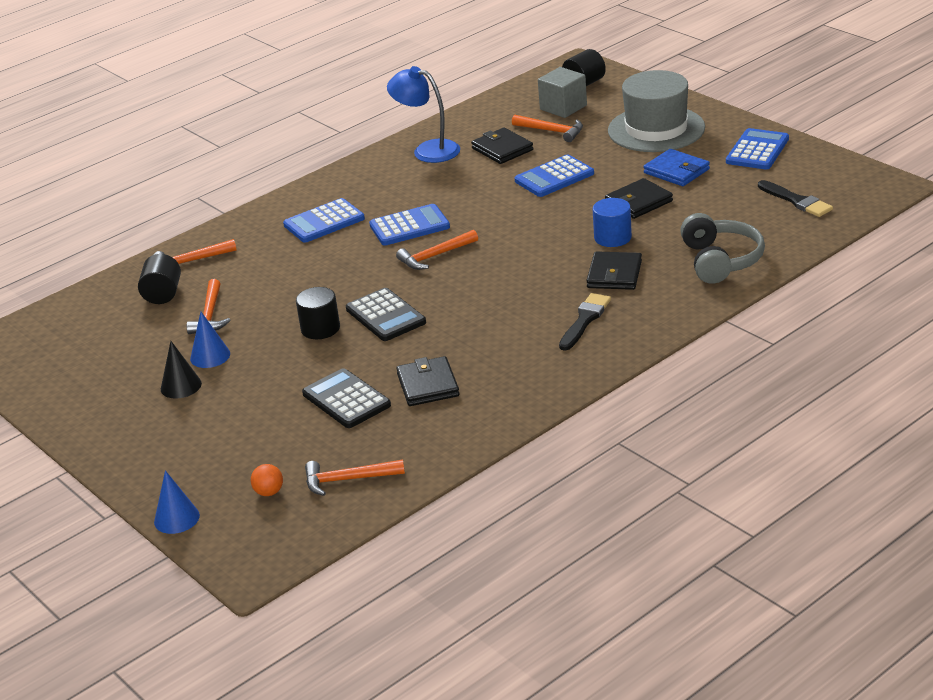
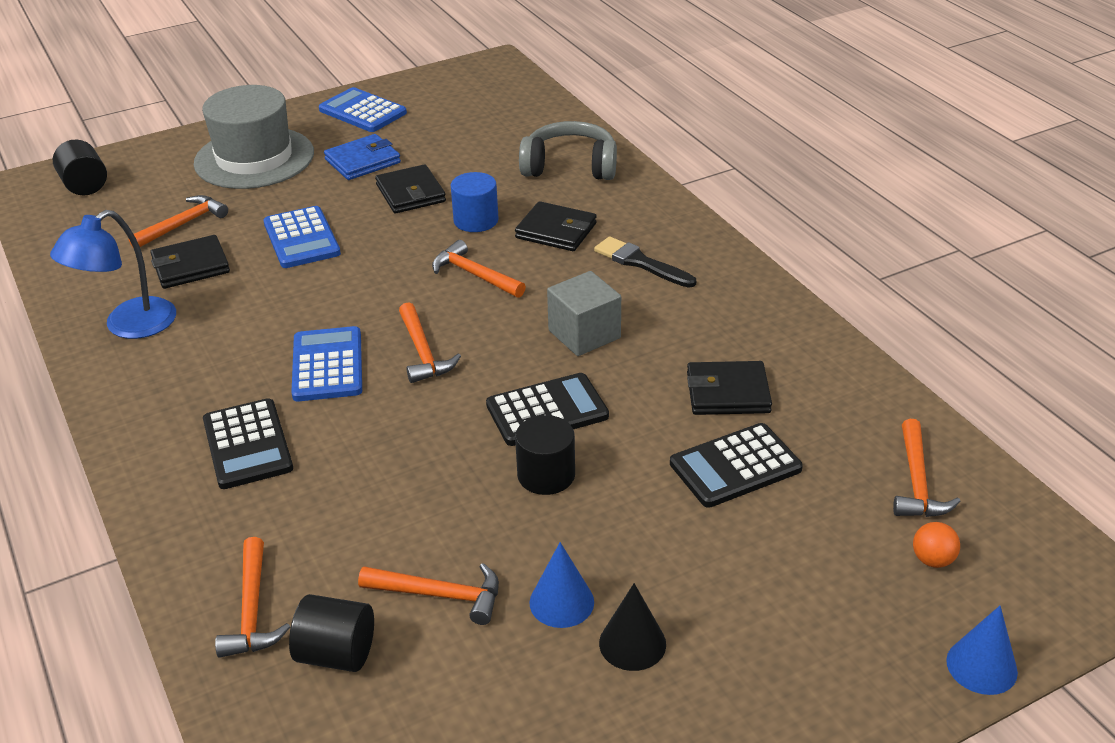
camera: 80 degrees left, 5 degrees up
blue calculator [283,198,365,243] -> black calculator [203,398,293,489]
grey cube [538,67,587,118] -> grey cube moved to [547,271,621,356]
black brush [758,180,833,217] -> none
none -> orange hammer [432,240,526,298]

